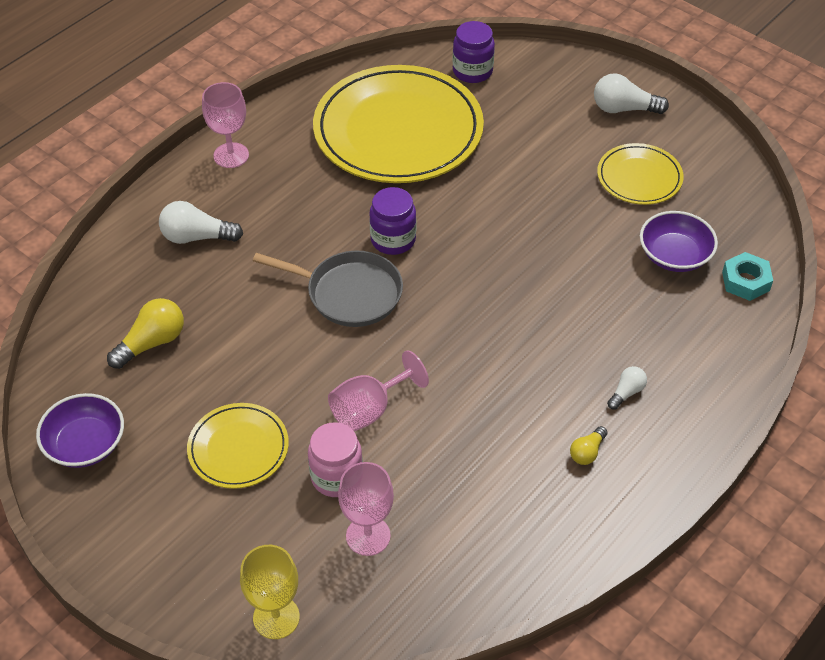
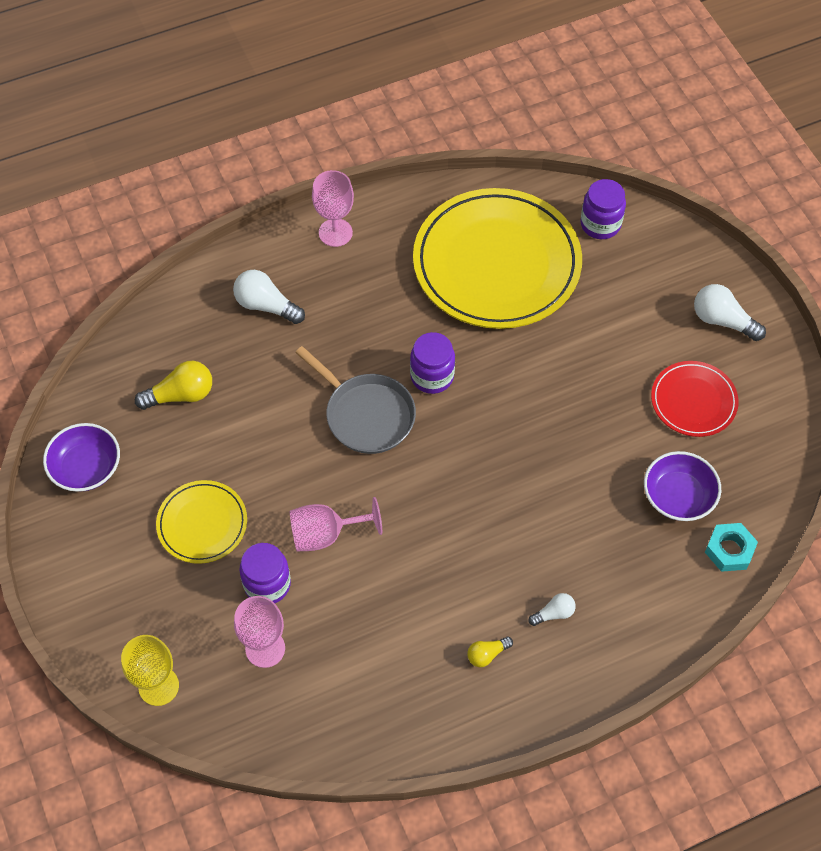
camera: 25 degrees right, 10 degrees up
pink jar [308,422,363,497] -> purple jar [239,543,291,603]
yellow plate [597,143,684,205] -> red plate [651,361,739,437]

